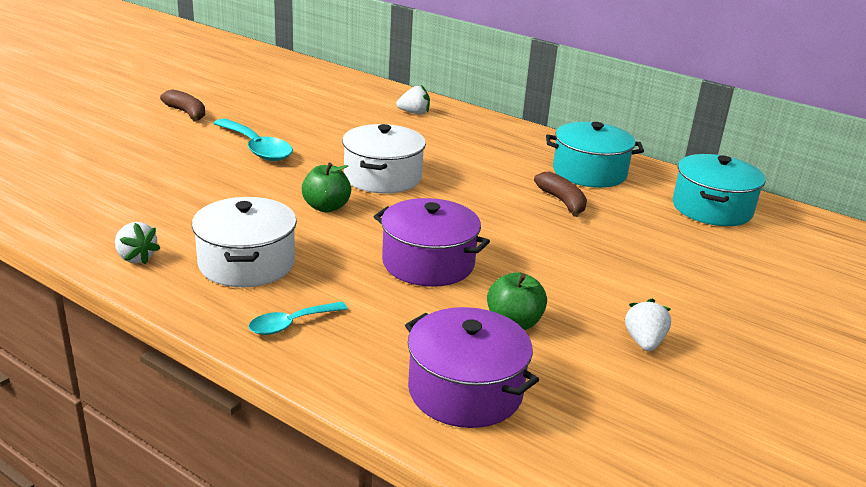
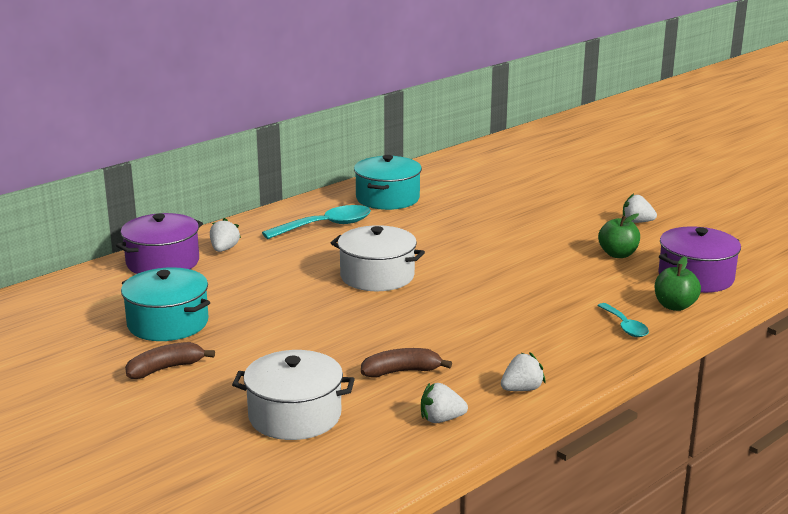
camera: 75 degrees left, 5 degrees down
white pot [192,197,297,287] -> white pot moved to [232,350,355,440]
turquoise spoon [213,119,293,161] -> turquoise spoon moved to [262,205,371,239]
green apple [302,163,351,213] -> green apple moved to [655,257,701,311]
purple pot [374,198,490,287] -> purple pot moved to [116,213,203,274]
brown banana [534,172,587,217] -> brown banana moved to [361,348,452,377]
turquoise pot [673,154,765,226] -> turquoise pot moved to [121,267,210,341]
none -> white strawberry [421,383,468,423]

